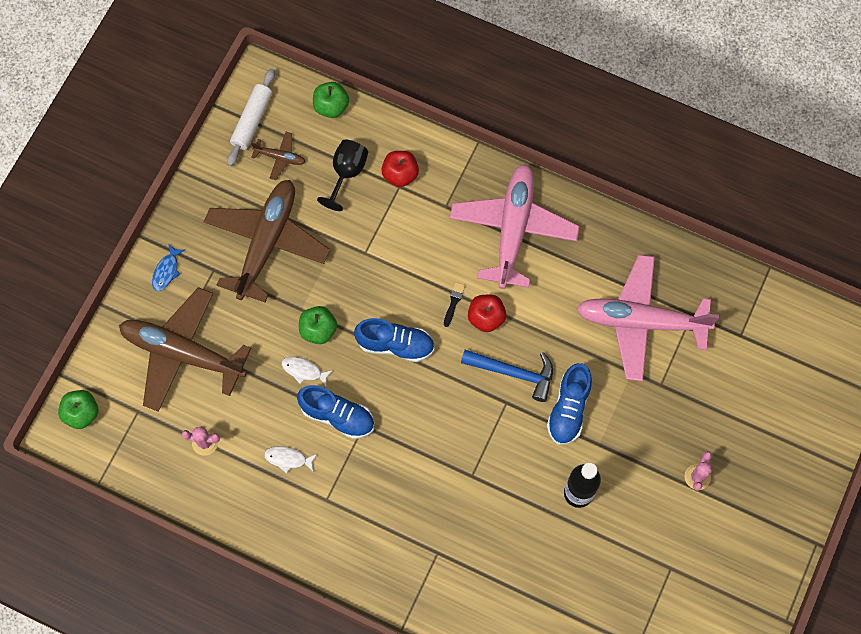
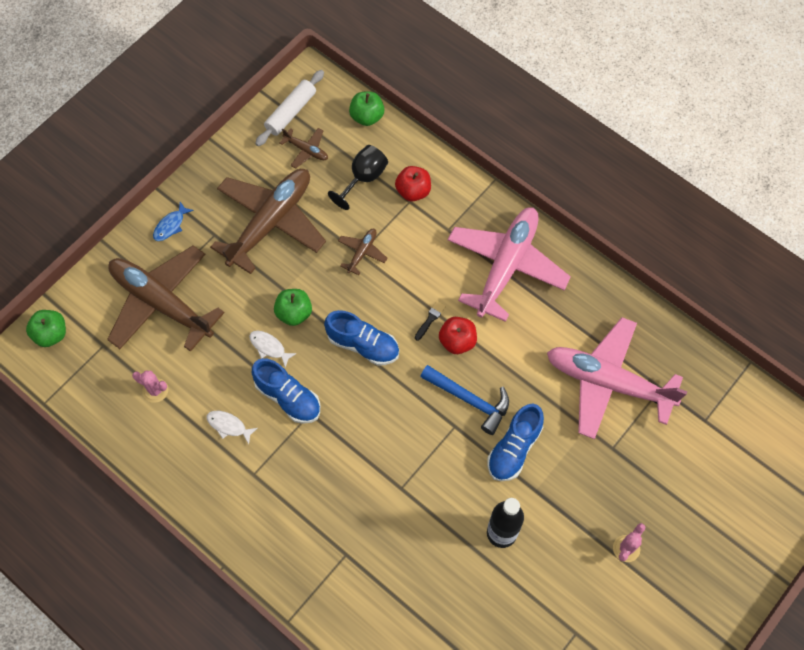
camera: 15 degrees right, 5 degrees down
none -> brown plane [338,229,387,275]

